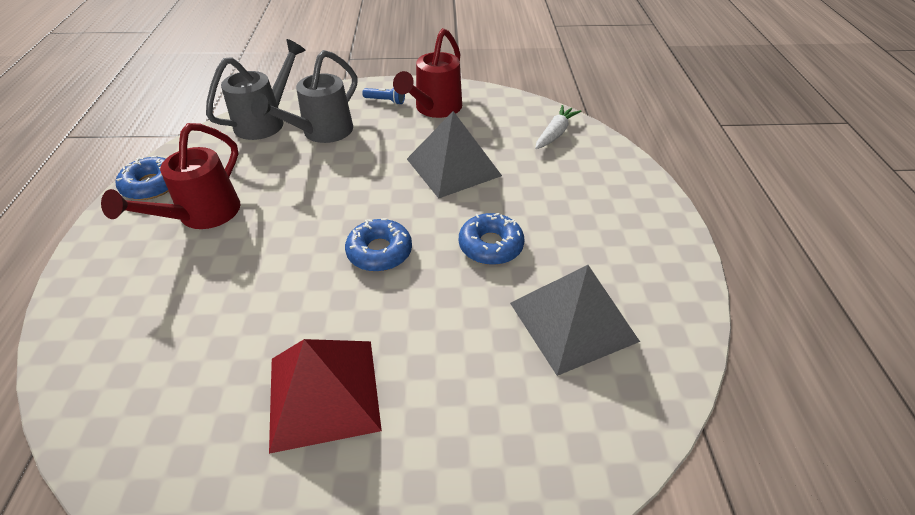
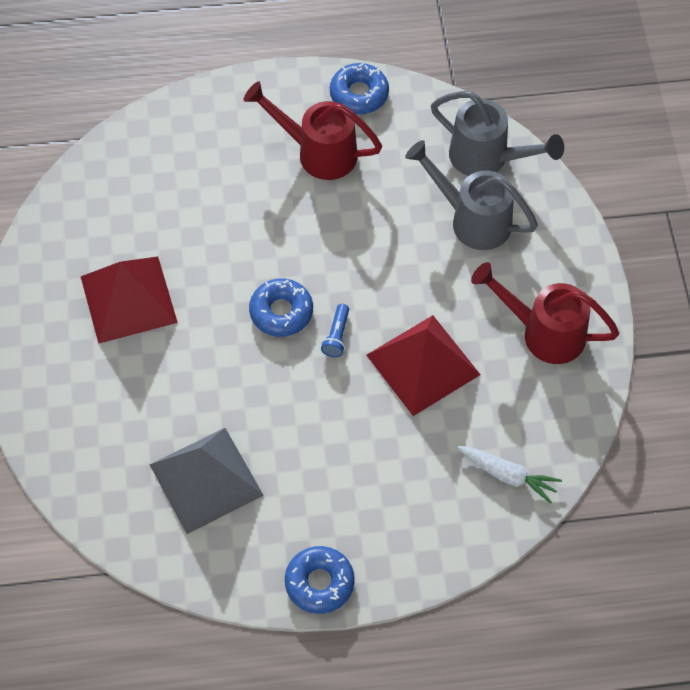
camera: 85 degrees right, 15 degrees up
blue flashlight [362,88,405,105] -> blue flashlight moved to [321,304,349,357]
grey pyramid [407,111,502,198] -> red pyramid [367,315,481,416]
blue donut [459,213,524,265] -> blue donut moved to [285,546,355,614]

